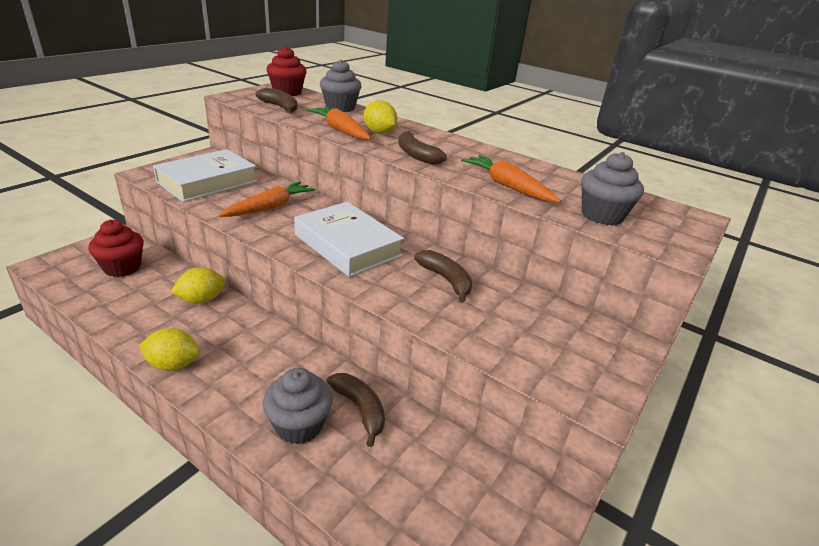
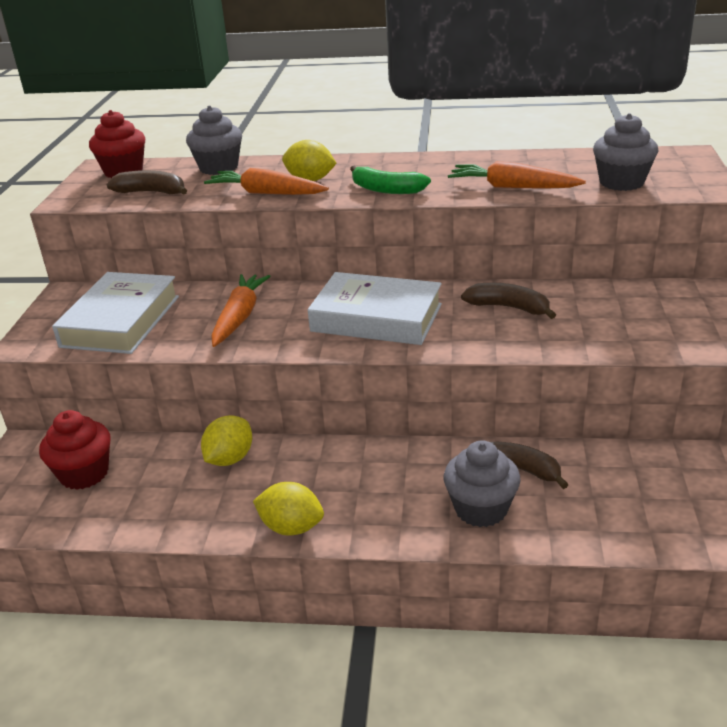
camera: 25 degrees left, 0 degrees up
yellow lemon [139,328,200,371] -> yellow lemon turned 45 degrees clockwise [253,482,324,536]
brown banana [398,131,447,165] -> green banana [350,166,431,194]

